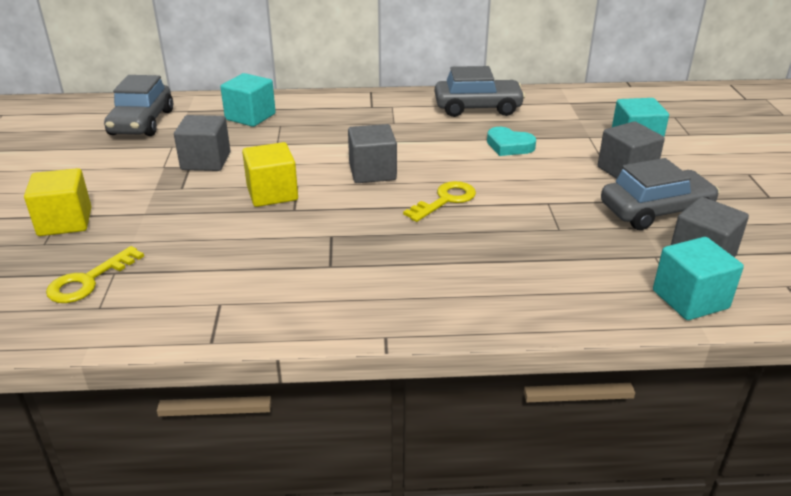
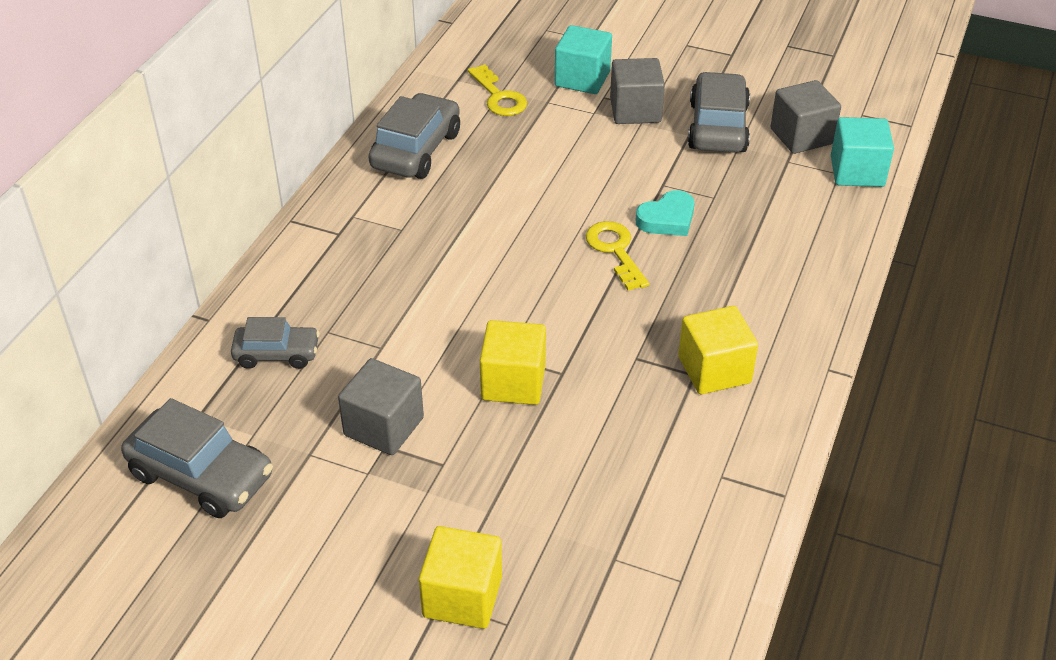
camera: 65 degrees left, 10 degrees up
yellow key [46,246,144,303] -> yellow key moved to [468,64,527,116]
turquoise cube [220,73,276,127] -> grey car [231,317,320,369]
grey cube [348,124,397,183] -> none
turquoise heart [487,127,536,156] -> turquoise heart moved to [635,190,695,236]
none -> yellow cube [678,306,758,394]

